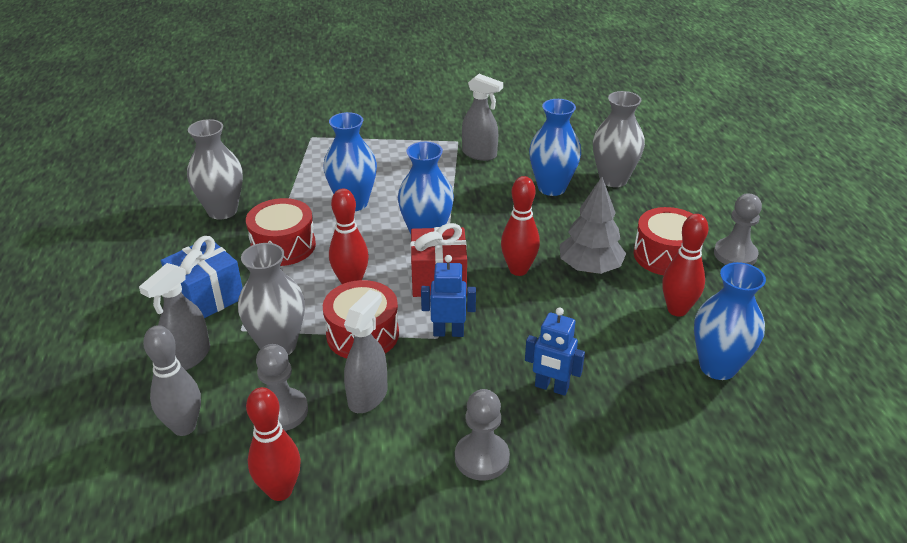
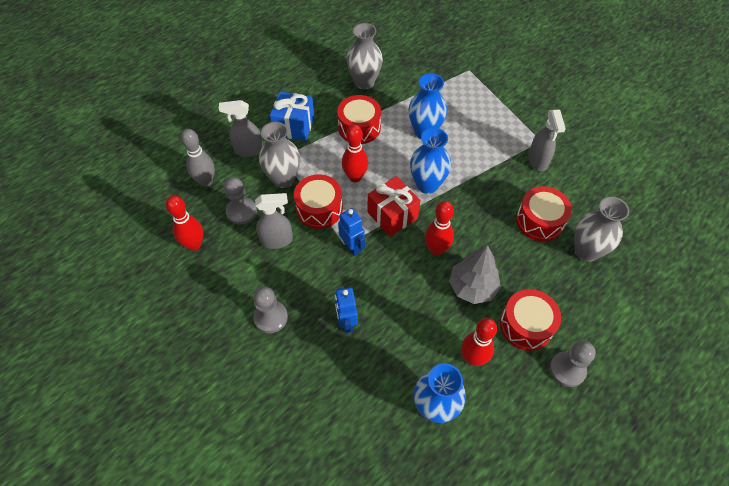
camera: 55 degrees right, 20 degrees up
blue vase [529,99,581,196] -> red drum [516,186,572,241]

